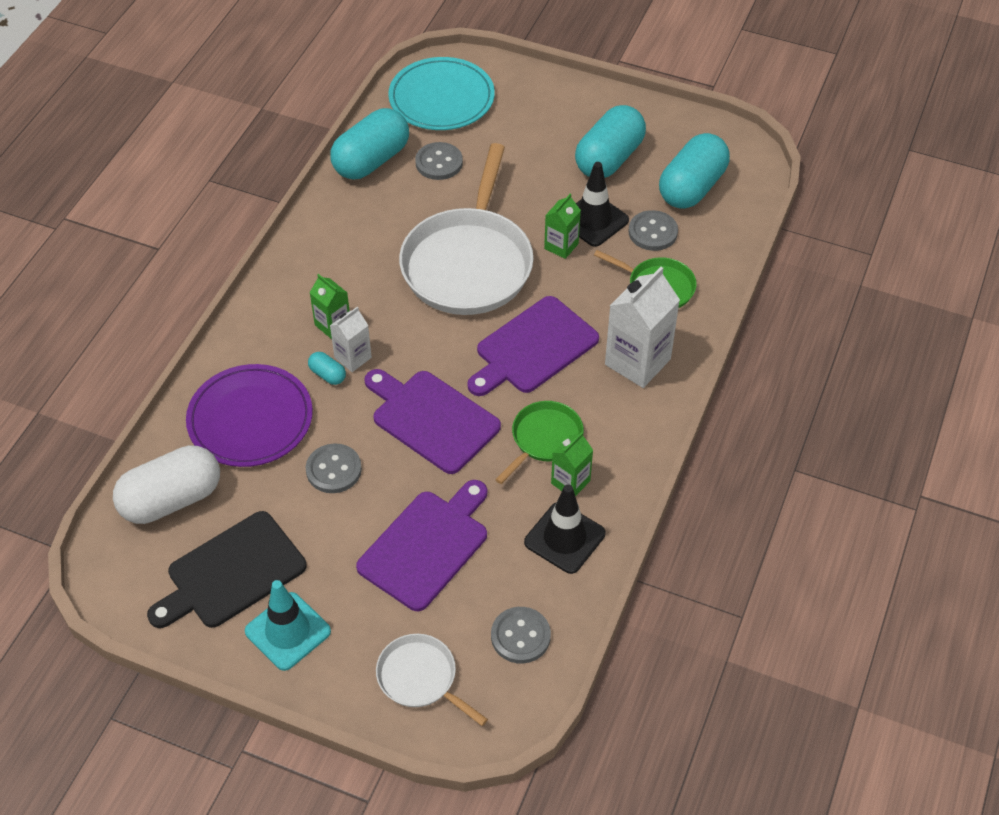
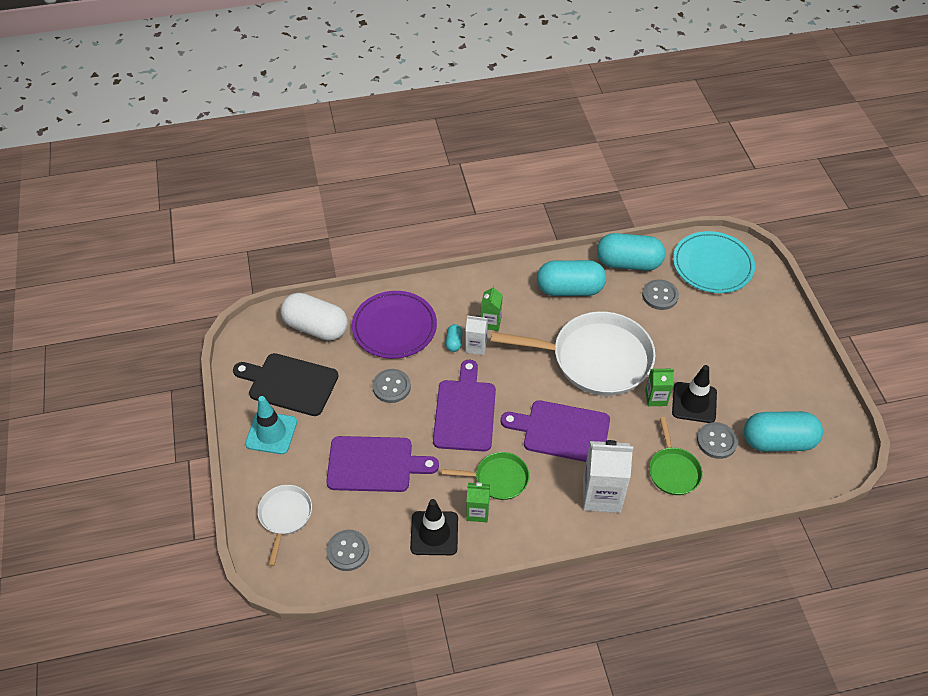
camera: 55 degrees right, 0 degrees up
white pan [399,143,534,315] -> white pan turned 150 degrees counterclockwise [490,311,656,396]
turquoise capsule [575,105,646,178] -> turquoise capsule moved to [537,260,606,296]

